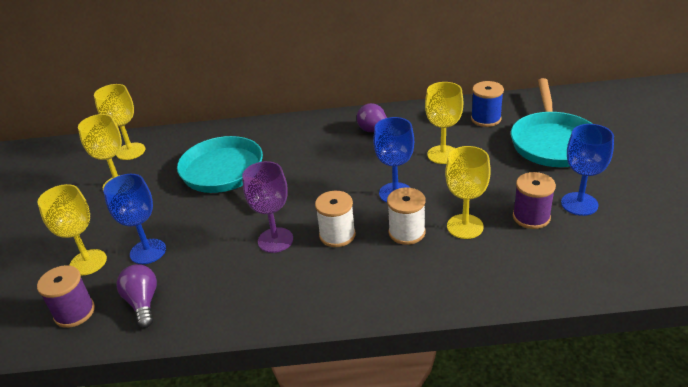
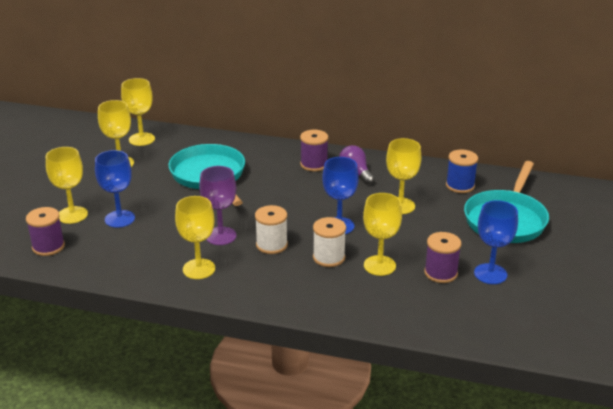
camera: 15 degrees right, 5 degrees down
purple light bulb [116,264,157,328] -> none
none -> yellow goblet [175,196,215,279]
none -> purple spool [300,130,328,171]

